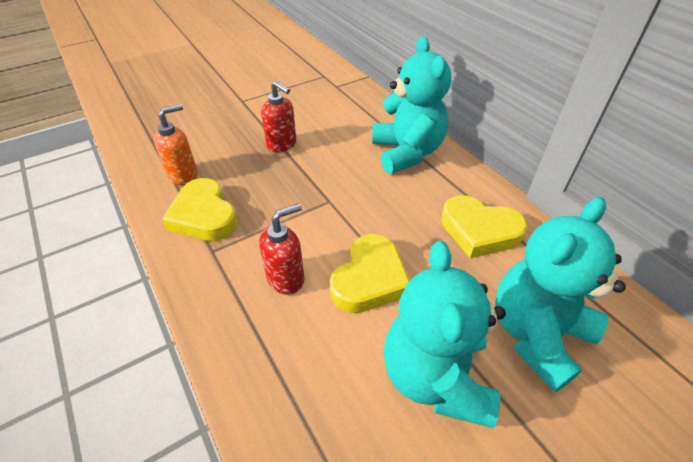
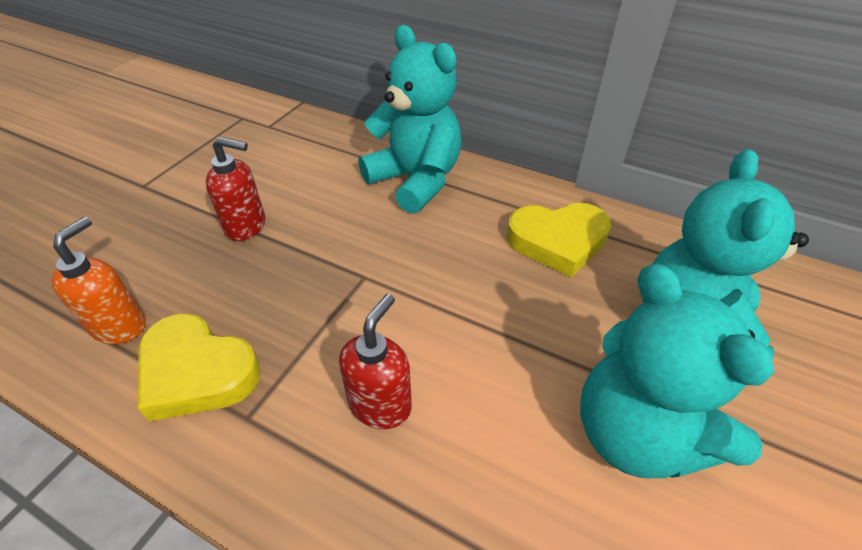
camera: 30 degrees left, 0 degrees up
yellow heart [330,234,410,313] -> none

